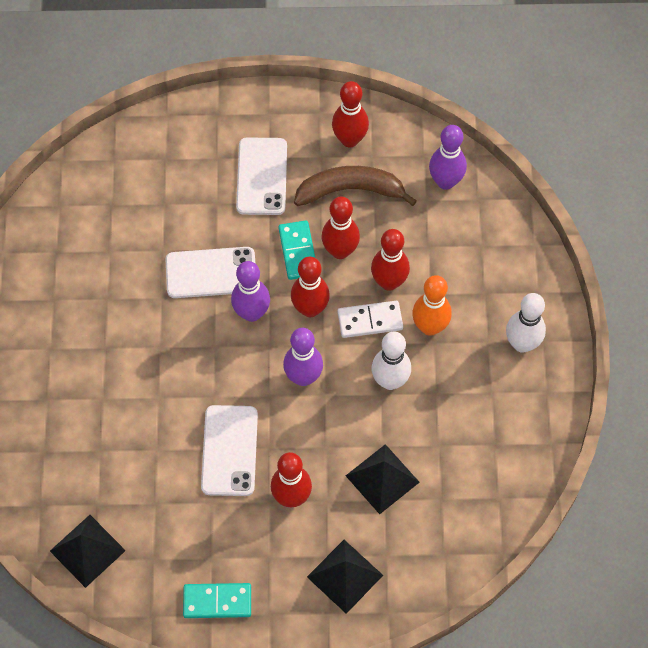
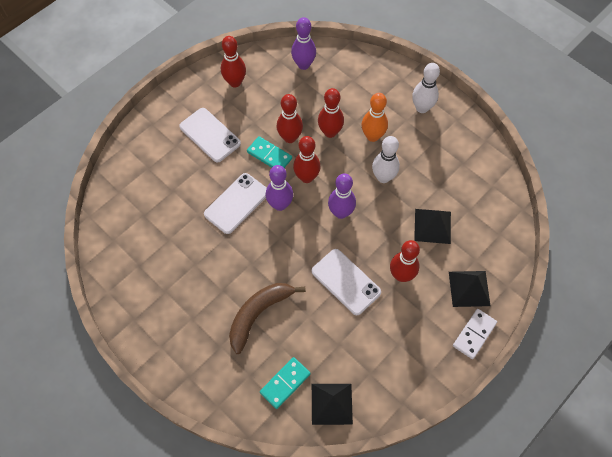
camera: 45 degrees left, 0 degrees up
turquoise domino [183,583,251,618] -> turquoise domino moved to [260,357,311,409]
brown banana [294,166,417,206] -> brown banana moved to [229,283,306,354]
white domino [337,301,403,338] -> white domino moved to [453,309,497,359]

